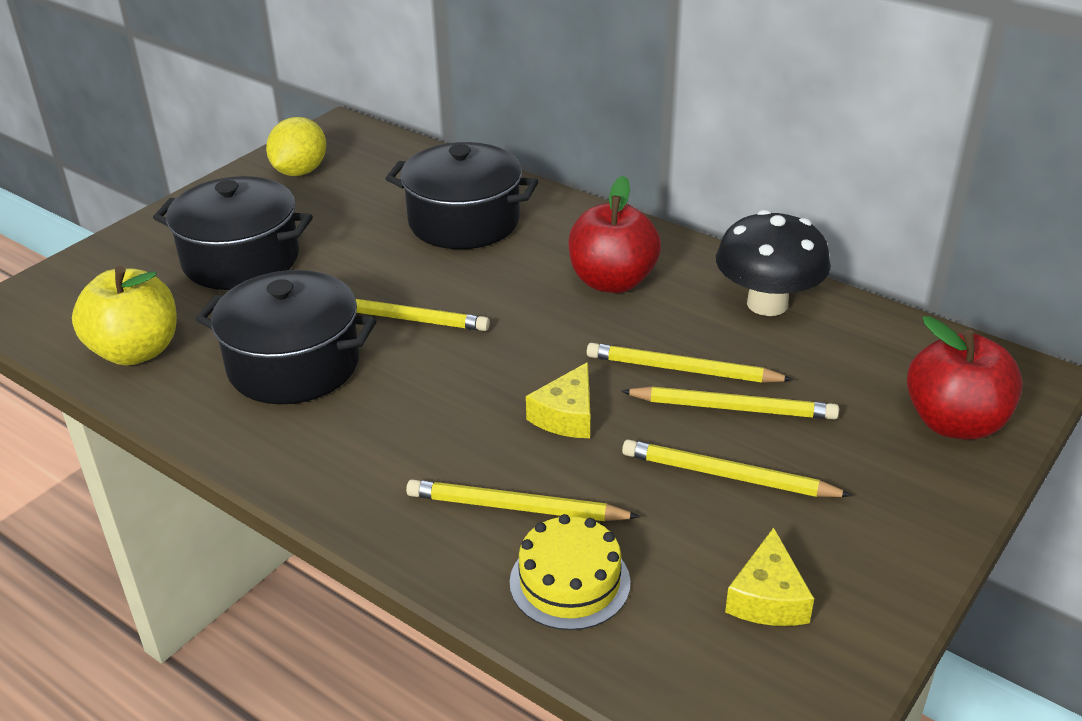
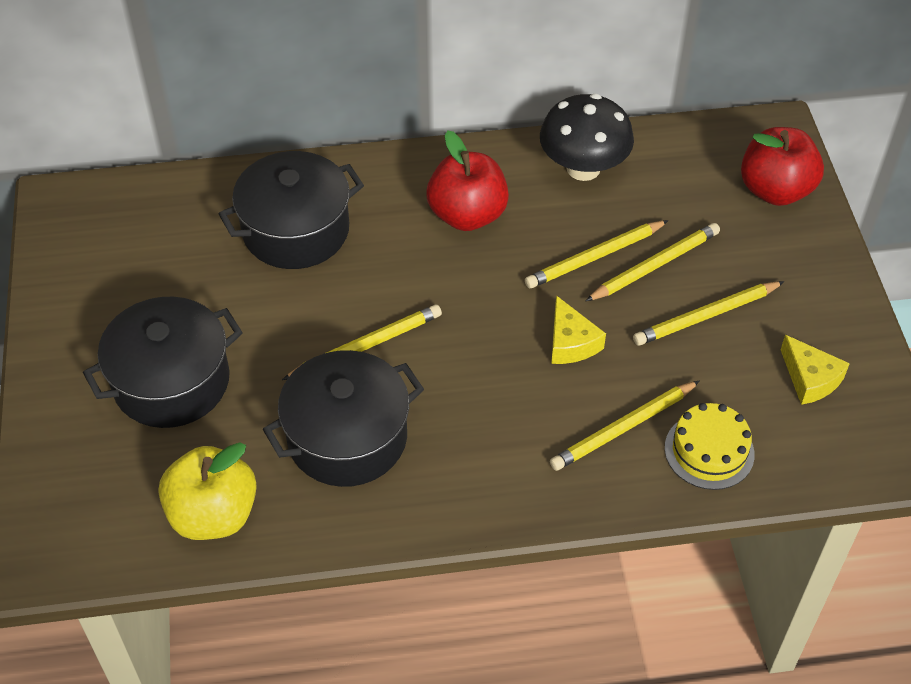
camera: 45 degrees left, 15 degrees up
yellow lemon [266,117,326,176] -> none

